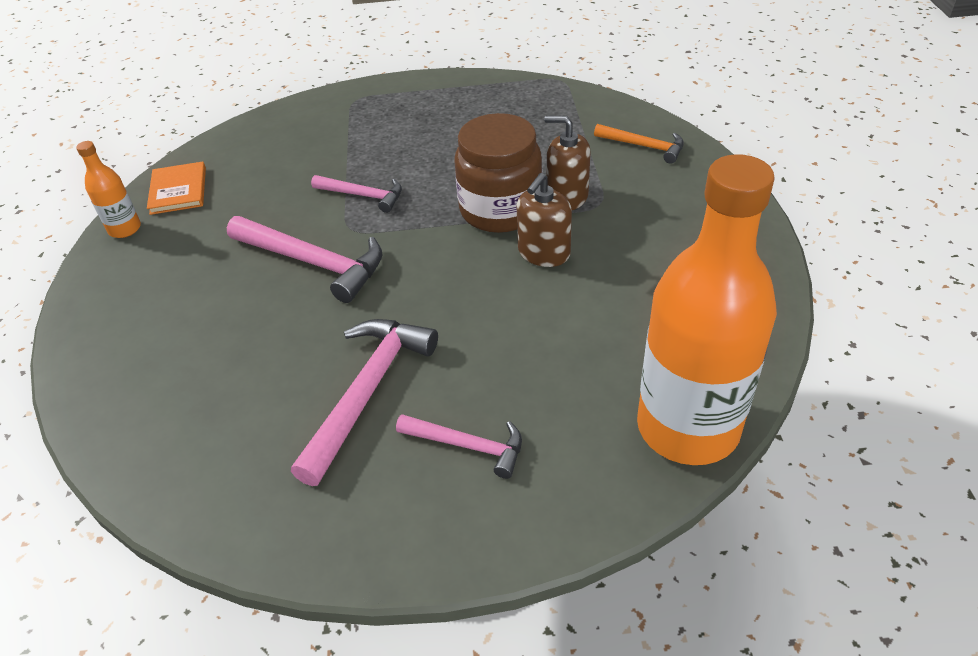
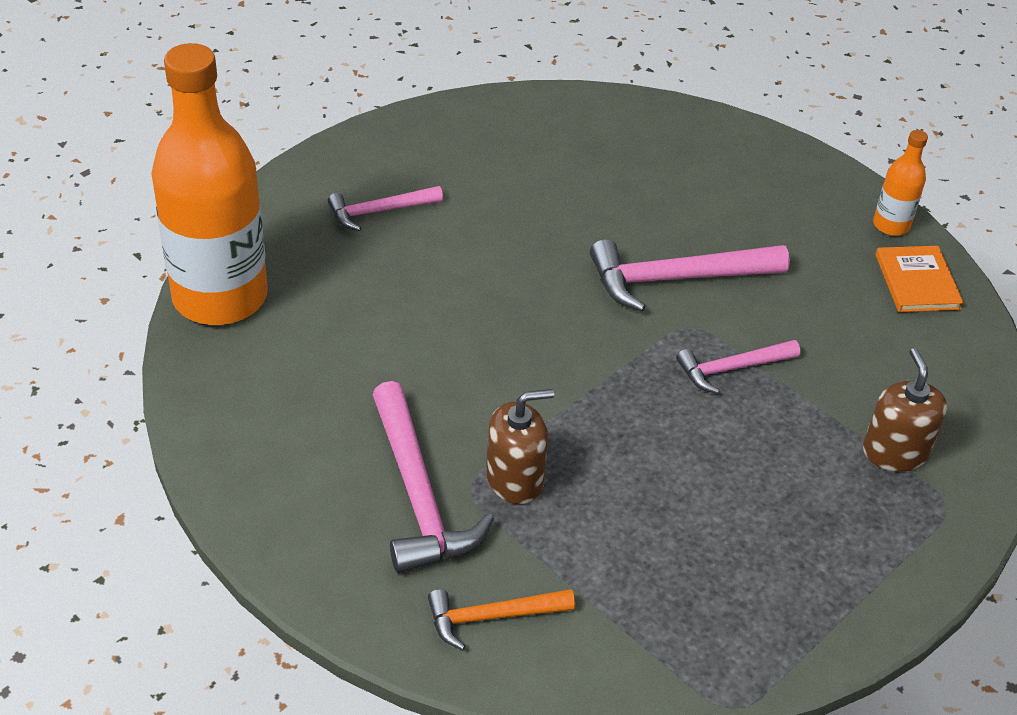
camera: 135 degrees right, 0 degrees up
orange book [147,161,206,215] -> orange book turned 45 degrees clockwise [875,246,964,312]
pink hammer [291,319,438,486] -> pink hammer moved to [373,381,494,573]
brown jar [455,113,542,233] -> none
brown soap dispenser [517,173,572,267] -> brown soap dispenser moved to [863,348,947,471]

